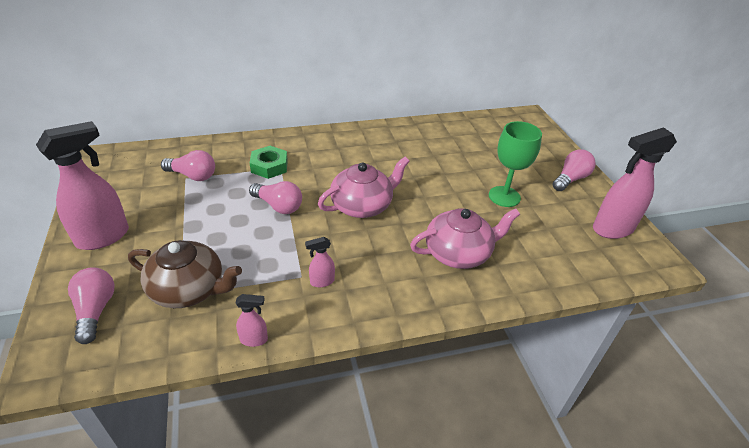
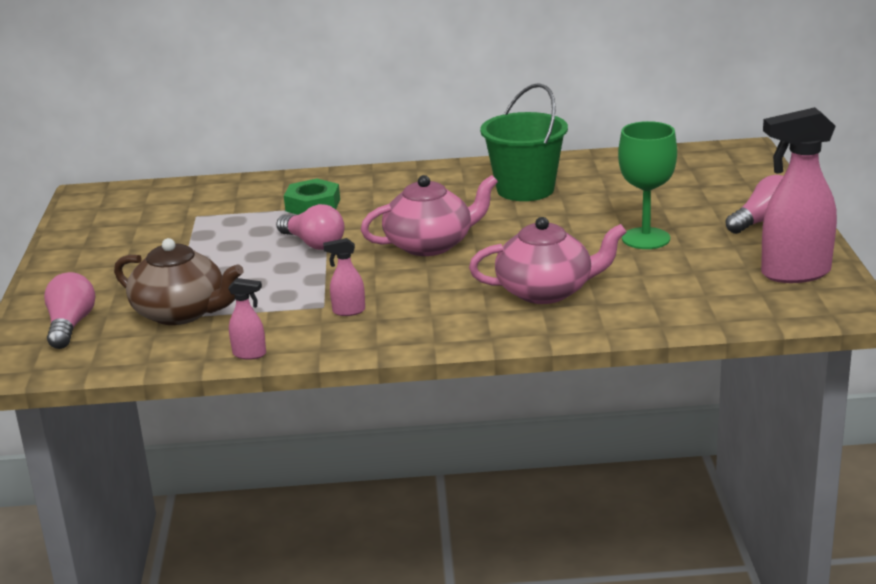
camera: 15 degrees right, 15 degrees down
pink spray bottle [36,121,129,250] -> none
pink light bulb [161,150,215,181] -> none
none -> green bucket [480,83,568,201]

